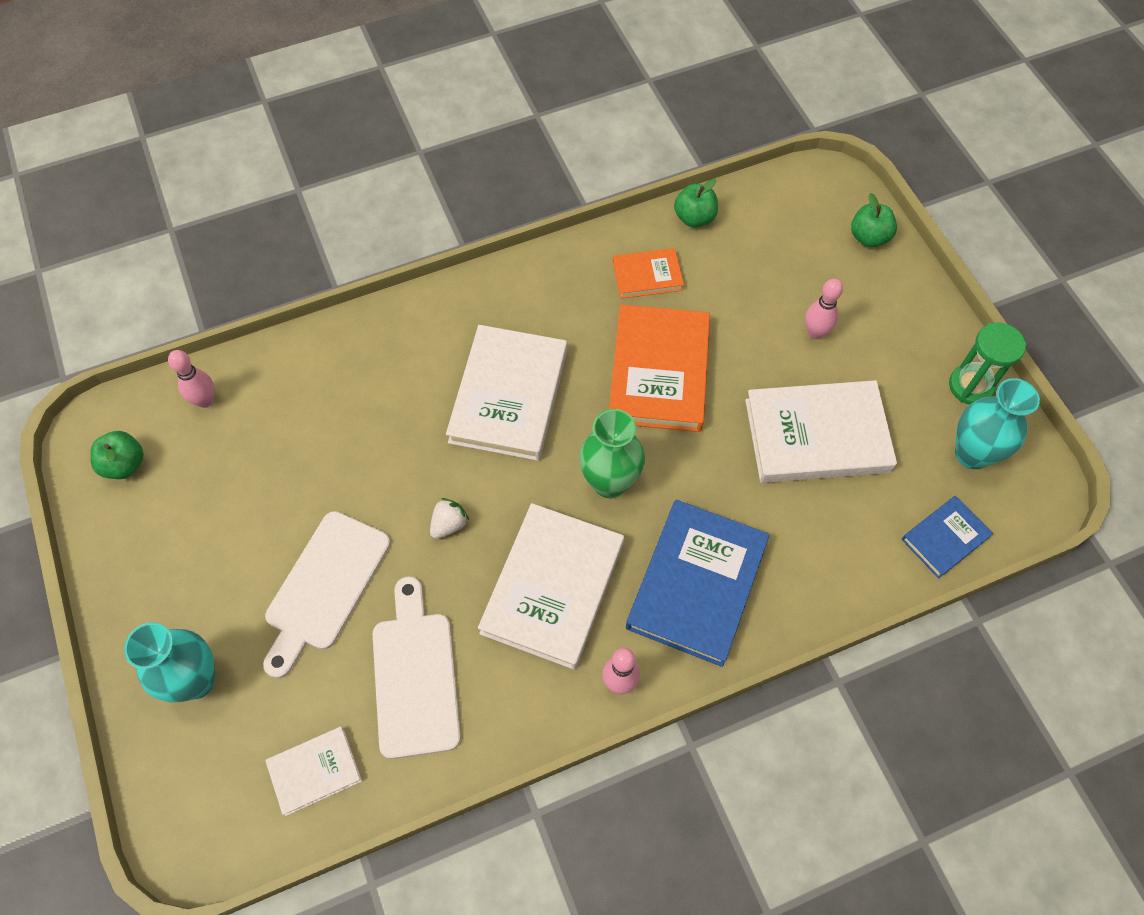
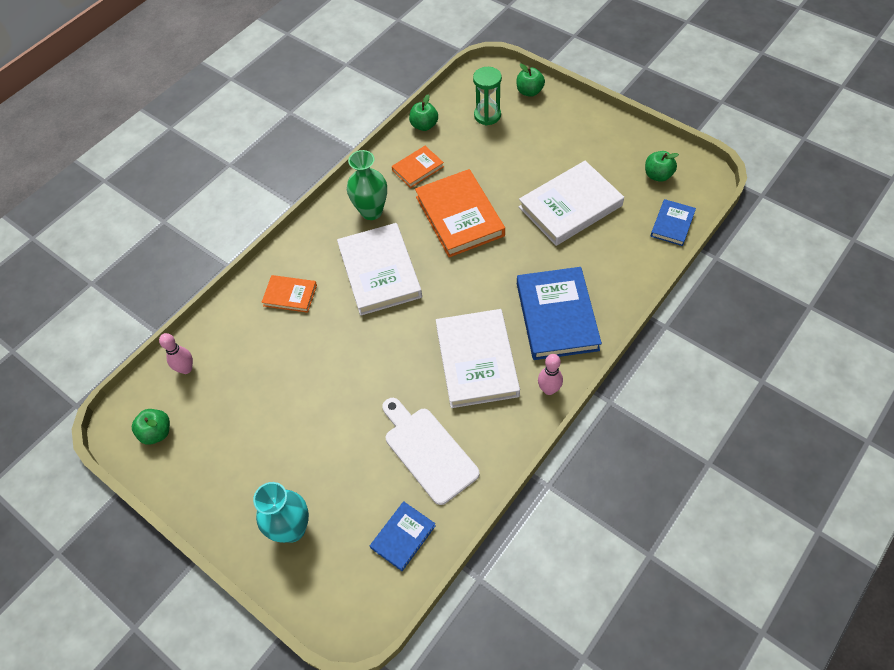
camera: 25 degrees left, 5 degrees down
white cutting board [263,511,390,679] -> none
white book [265,727,362,816] -> blue book [370,501,436,571]
white strawberry [430,498,469,539] -> none
green vase [579,409,645,498] -> green vase moved to [347,150,387,220]
pink bowling pin [805,279,843,339] -> none
green hourglass [949,323,1026,404] -> green hourglass moved to [473,67,502,126]
turquoise vase [955,378,1040,469] -> green apple [645,151,679,182]
none -> orange book [261,275,317,313]

